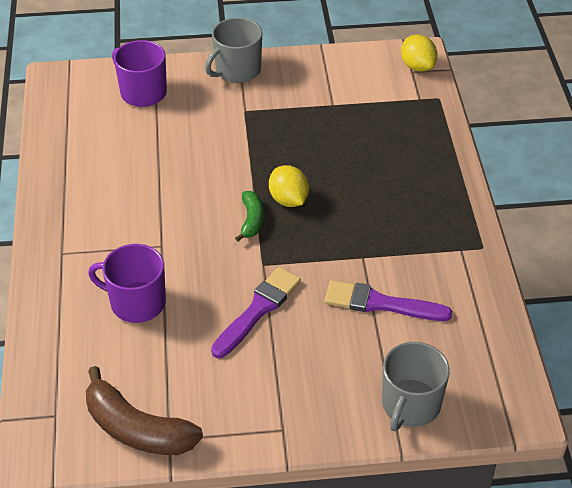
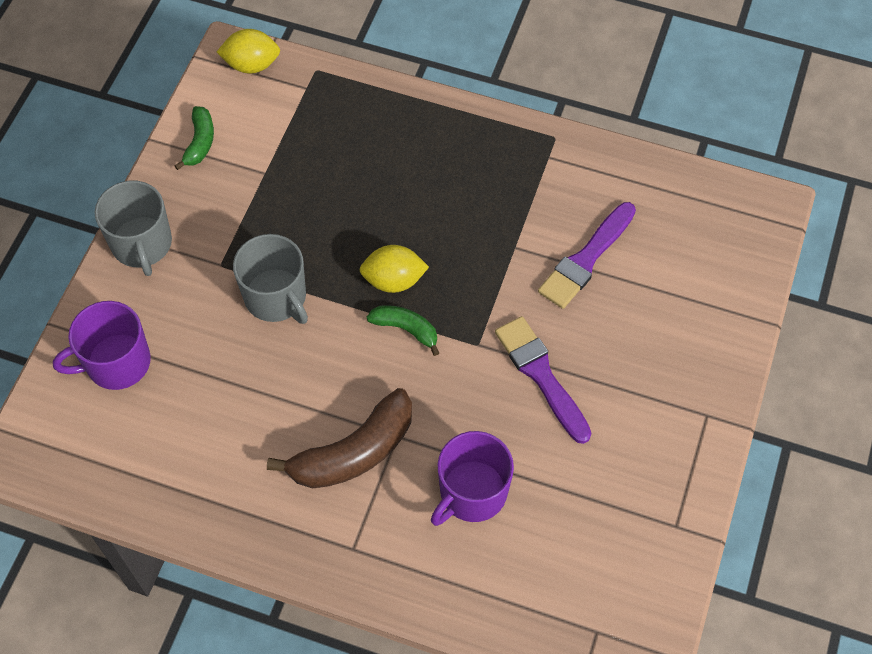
camera: 65 degrees left, 15 degrees up
brown banana [86,366,203,455] -> brown banana moved to [267,388,412,488]
grey mug [382,342,450,431] -> grey mug moved to [233,234,308,324]
none -> green banana [174,106,214,170]

